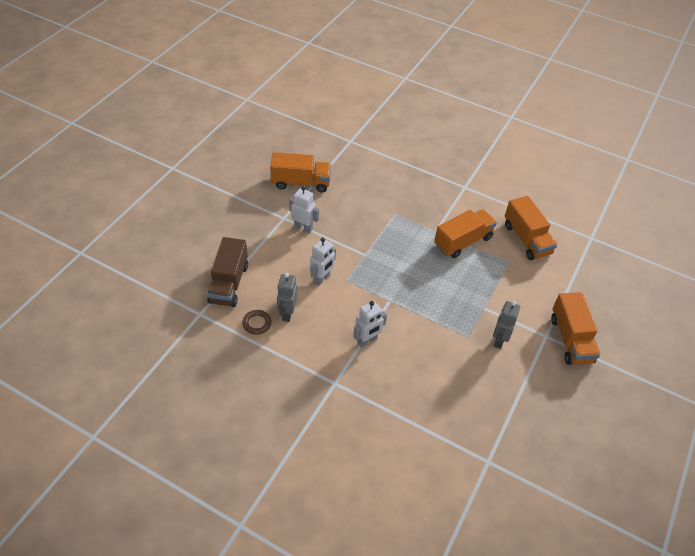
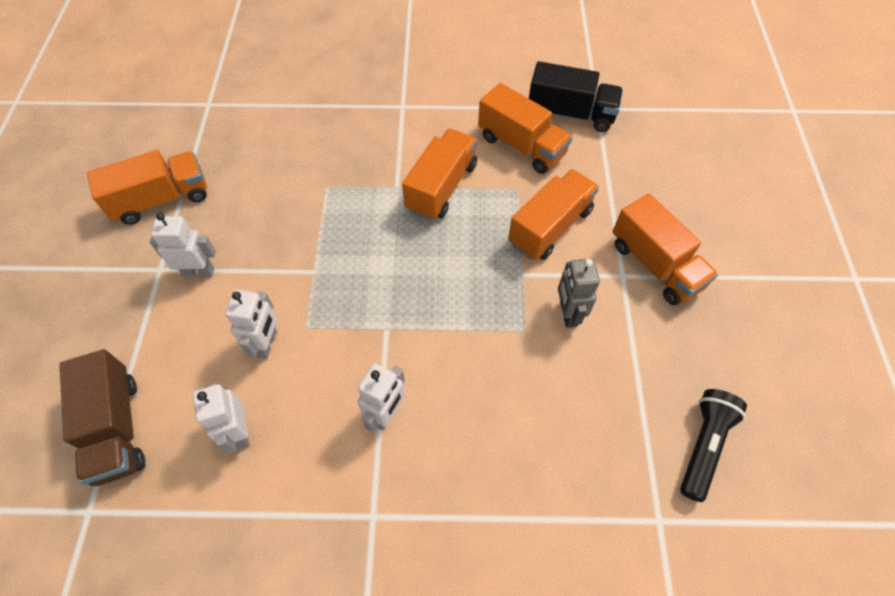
camera: 25 degrees left, 10 degrees up
brown ring [242,310,272,335] -> none
grey robot [277,273,297,322] -> white robot [193,383,249,454]
none -> orange truck [508,169,599,260]
none -> black truck [529,61,623,132]
none -> black flashlight [680,389,747,502]

